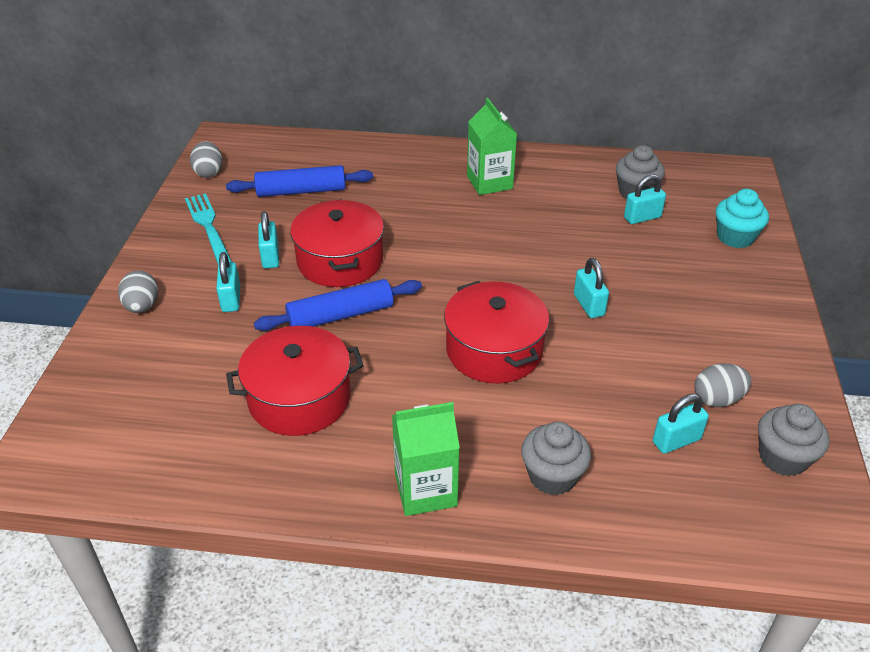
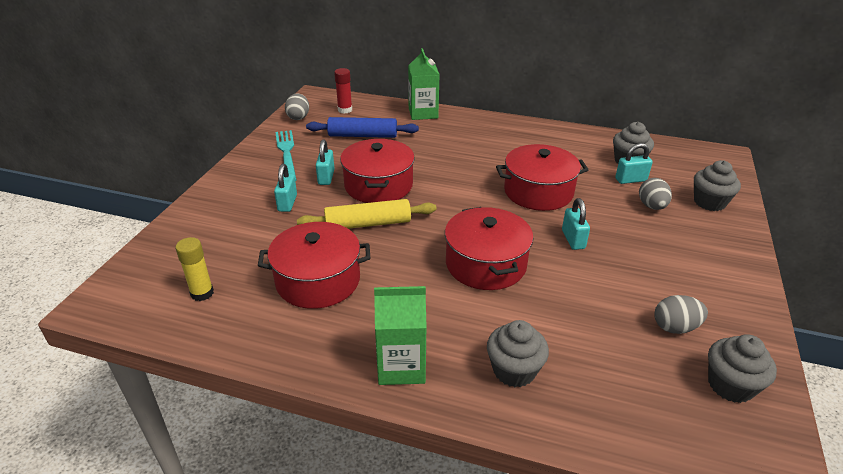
camera: 10 degrees right, 5 degrees down
grey egg [118,271,158,313] -> grey egg moved to [639,178,672,210]
blue rolling pin [254,279,422,331] -> yellow rolling pin [297,199,437,229]
green carton [467,98,517,195] -> green carton moved to [408,48,439,120]
turquoise padlock [653,394,709,454] -> none
turquoise cupcake [716,189,769,248] -> grey cupcake [694,160,741,211]
none -> yellow glue stick [175,237,214,301]
none -> red glue stick [334,68,352,114]
none -> red pot [496,144,588,211]

